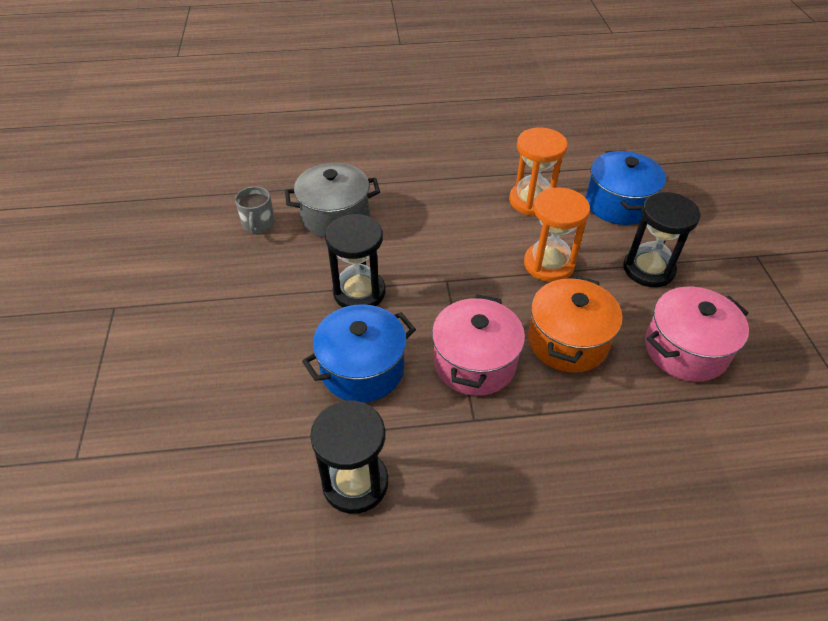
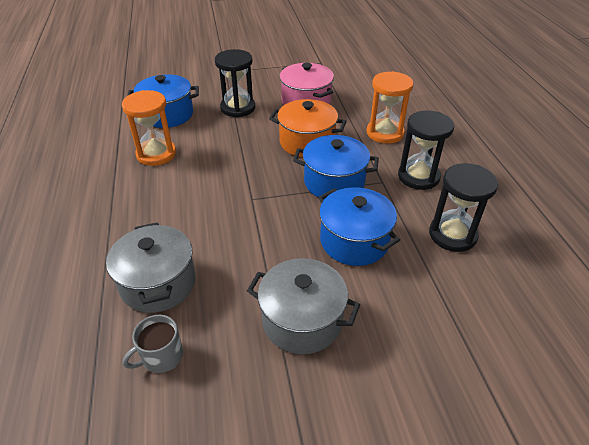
camera: 95 degrees left, 5 degrees down
grey mug [235,186,275,234] -> grey mug turned 150 degrees clockwise [123,315,183,373]
black hourglass [325,214,386,308] -> black hourglass moved to [398,111,454,190]
pink pot [432,294,525,396] -> blue pot [293,135,379,199]
orange hourglass [524,187,590,282] -> orange hourglass moved to [367,71,414,144]
none -> grey pot [247,258,360,354]

